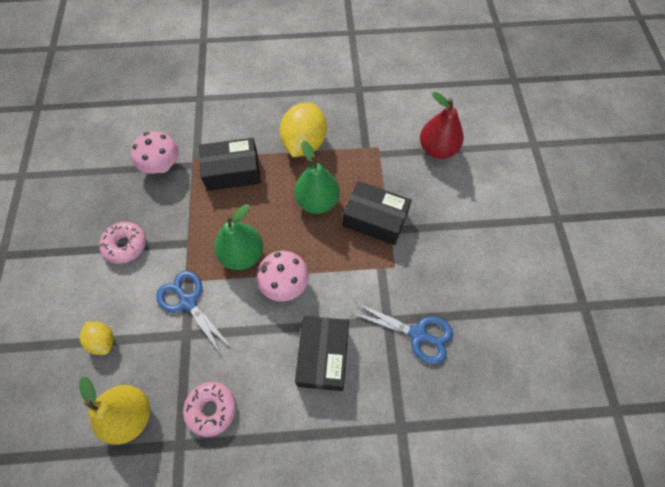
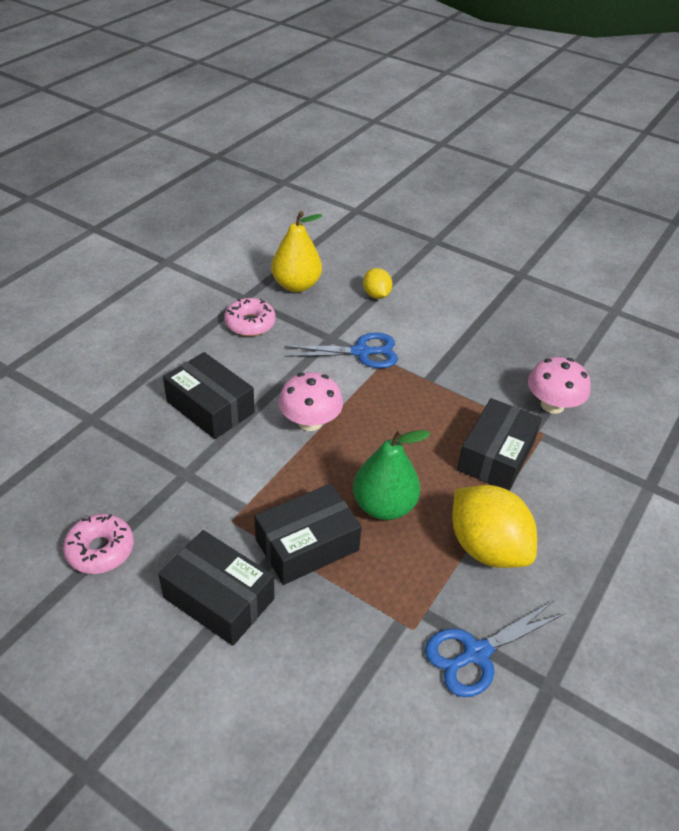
camera: 125 degrees right, 20 degrees down
yellow lemon [80,321,114,355] -> yellow lemon turned 75 degrees clockwise [363,268,392,299]
pink donut [99,222,146,264] -> pink donut moved to [63,514,134,574]
green pear [214,204,263,270] -> none
blue scissors [351,302,453,364] -> blue scissors moved to [425,601,566,697]
red pear [420,92,464,159] -> none
none -> black box [158,530,274,646]

